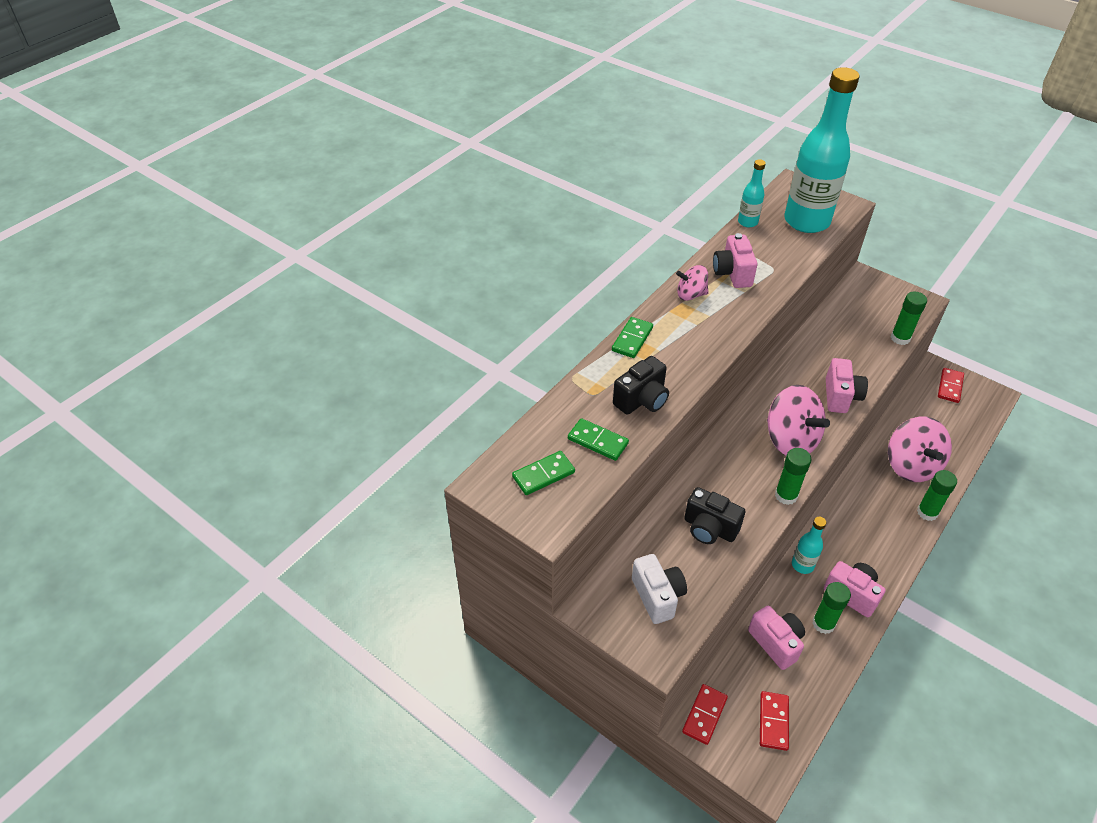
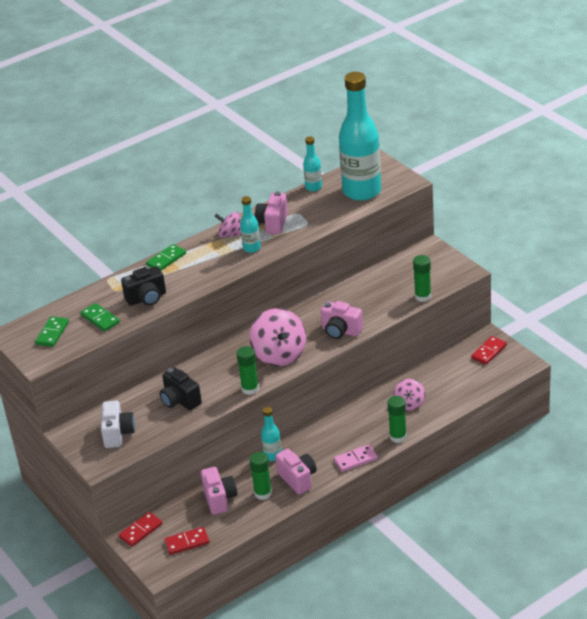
camera: 20 degrees right, 10 degrees down
green domino [512,451,575,495] -> green domino turned 60 degrees counterclockwise [35,316,69,347]
red domino [760,691,789,751] -> red domino turned 45 degrees clockwise [164,527,210,555]
pink camera [826,358,868,413] -> pink camera turned 90 degrees clockwise [321,301,363,339]
pink spinning top [888,417,952,482] -> pink spinning top [394,379,425,410], size x0.56
none -> turquoise bottle [240,196,261,253]
none -> pink domino [334,444,378,472]

